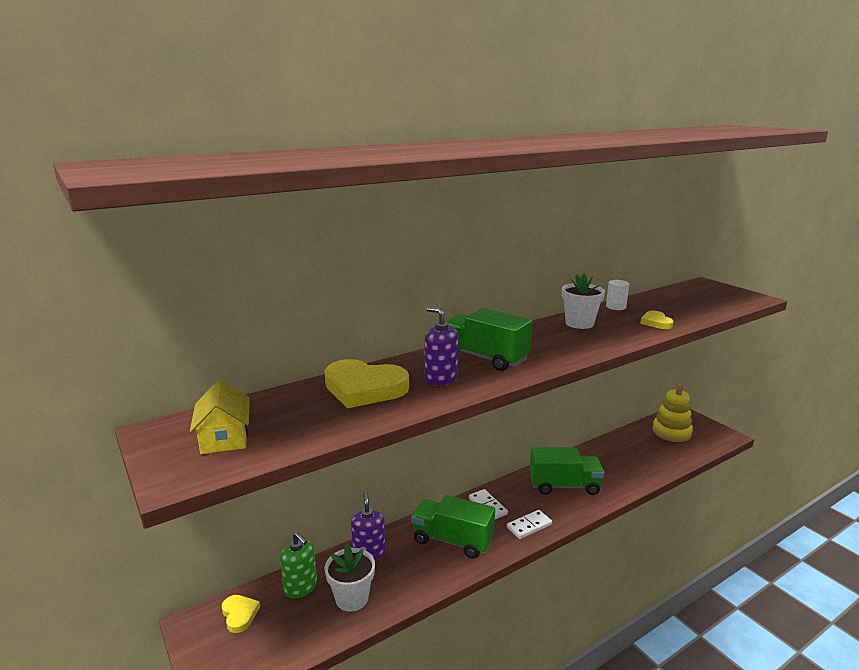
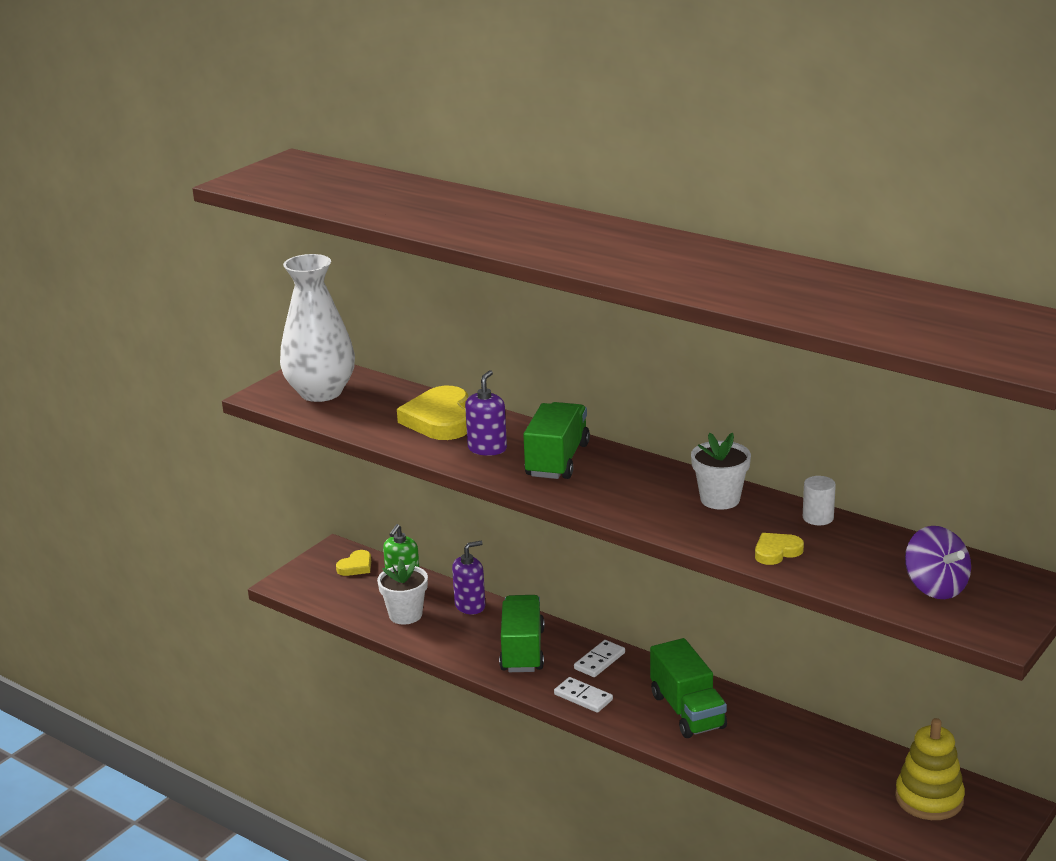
camera: 70 degrees right, 5 degrees up
yellow house [190,379,250,454] -> white vase [280,254,355,402]
none -> purple spinning top [905,526,971,599]

